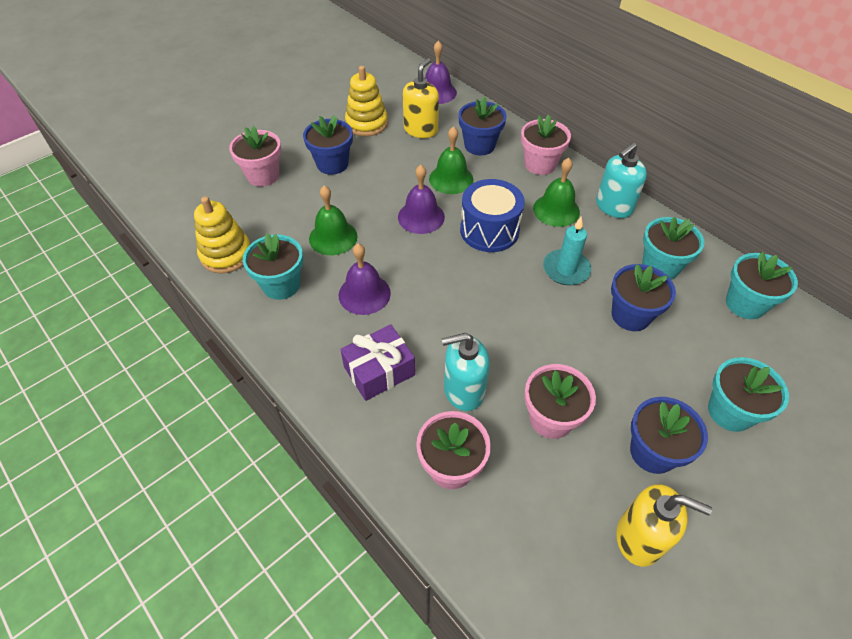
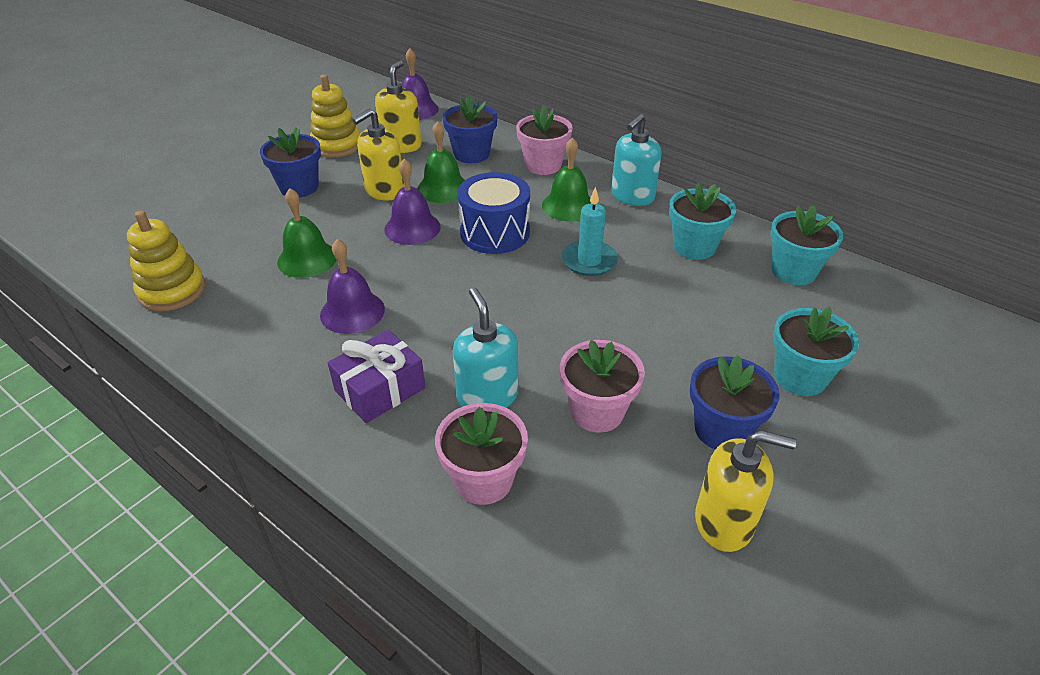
camera: 10 degrees left, 10 degrees down
pink flower pot [229,126,281,187] -> none
turquoise flower pot [243,234,303,300] -> none
turquoise soap dispenser [442,333,490,411] -> turquoise soap dispenser turned 90 degrees clockwise [453,288,518,408]
blue flower pot [611,264,676,331] -> none
none -> yellow soap dispenser [352,109,405,201]

